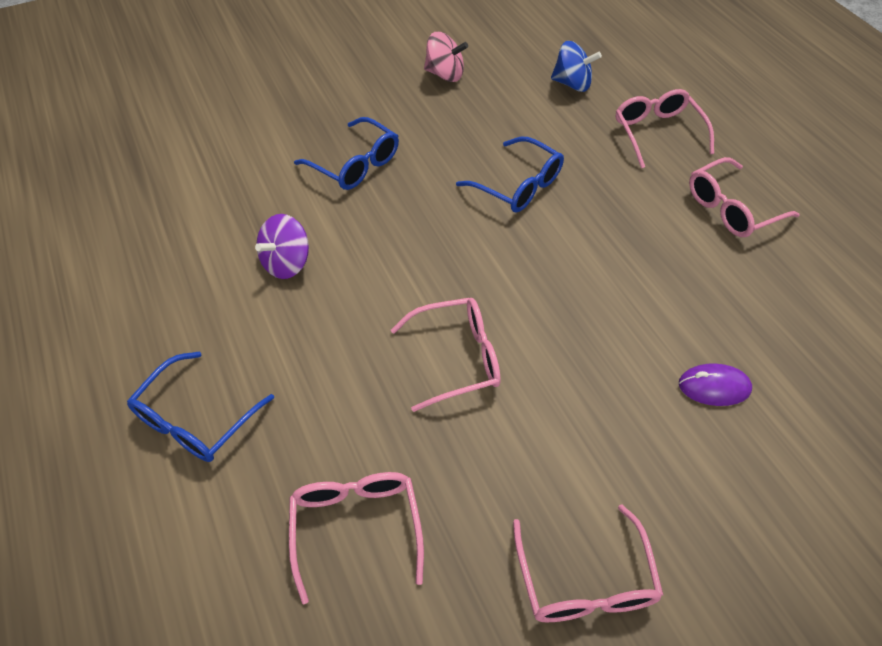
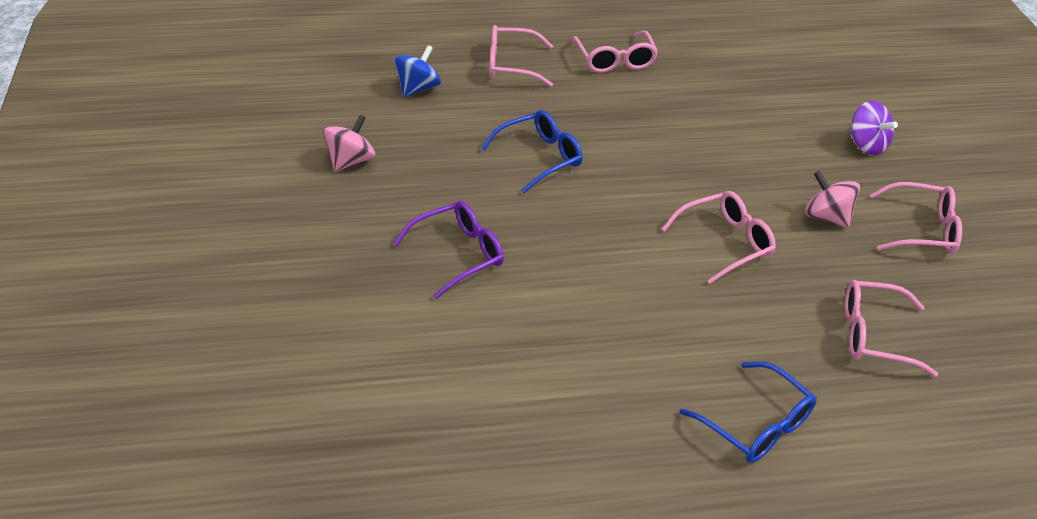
camera: 75 degrees left, 10 degrees down
purple spinning top [255,214,309,279] -> purple spinning top moved to [850,101,898,155]
blue glasses [294,117,399,190] -> purple glasses [393,201,504,299]
pink glasses [391,298,501,412] -> pink glasses turned 60 degrees clockwise [662,191,776,284]
purple mouse [679,363,752,406] -> none
none -> pink spinning top [805,171,860,228]

